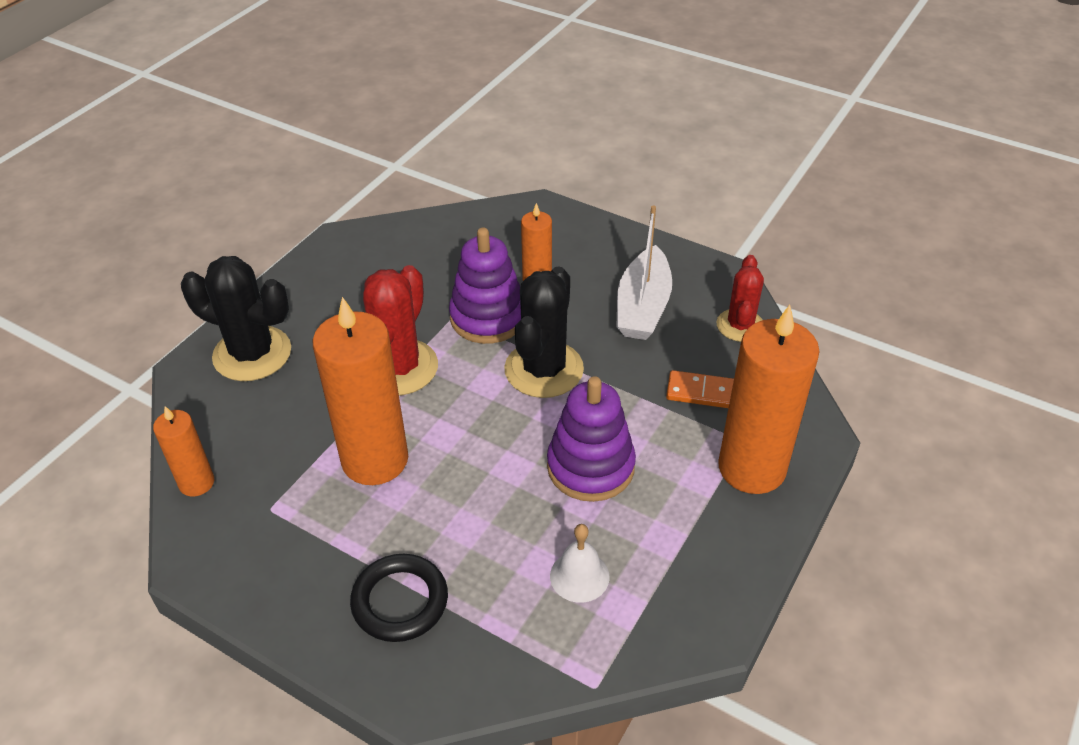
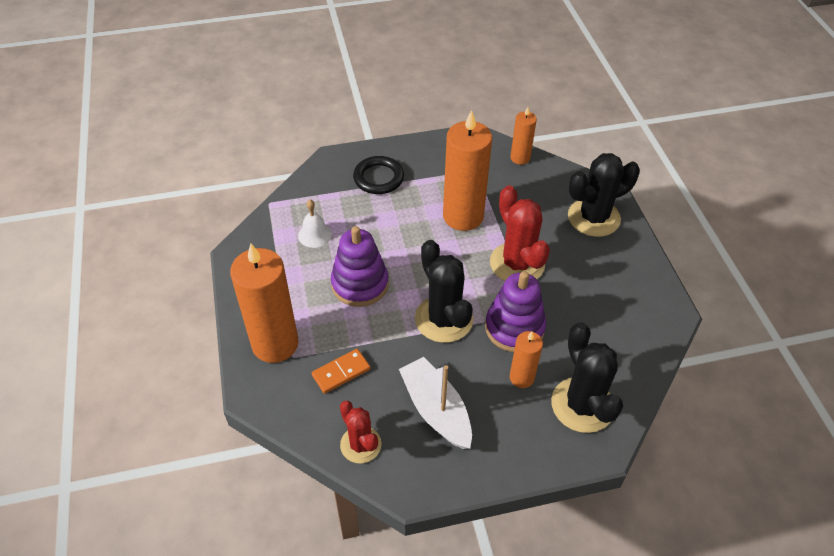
camera: 135 degrees right, 5 degrees up
none -> black cactus [551,322,623,433]

